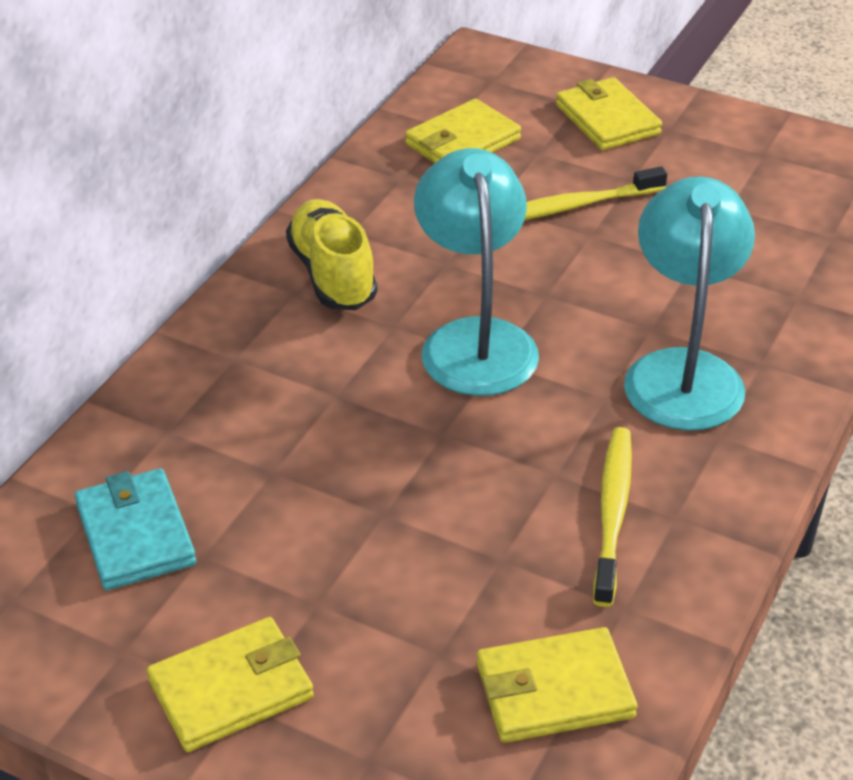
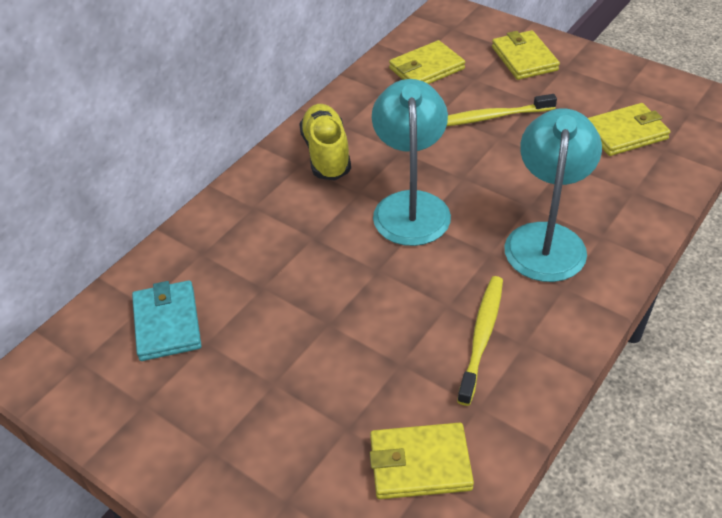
camera: 10 degrees right, 5 degrees up
yellow wallet [147,617,314,752] -> yellow wallet moved to [588,103,670,156]

